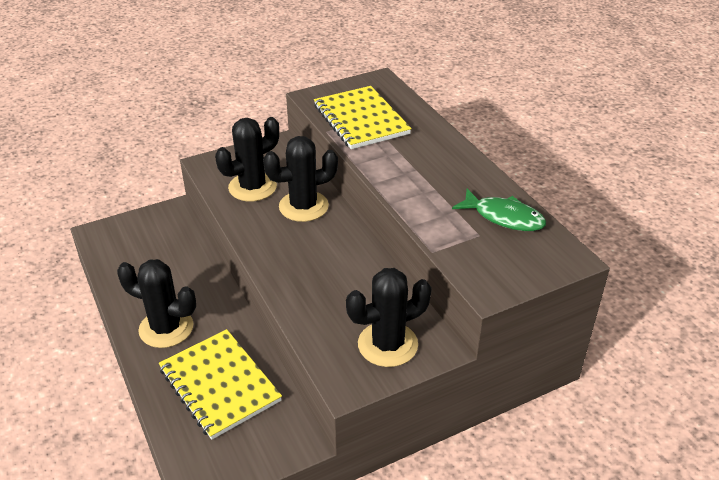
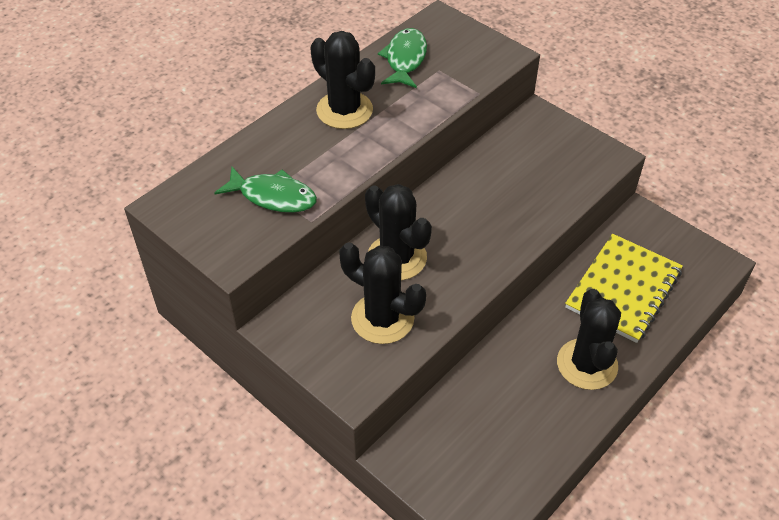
camera: 110 degrees left, 10 degrees up
yellow notebook [314,86,412,149] -> green fish [215,167,317,213]
black cactus [346,268,432,367] -> black cactus moved to [310,31,375,129]

